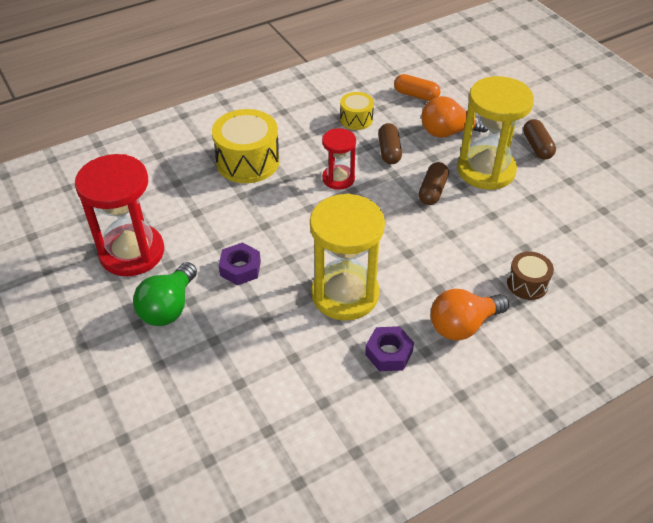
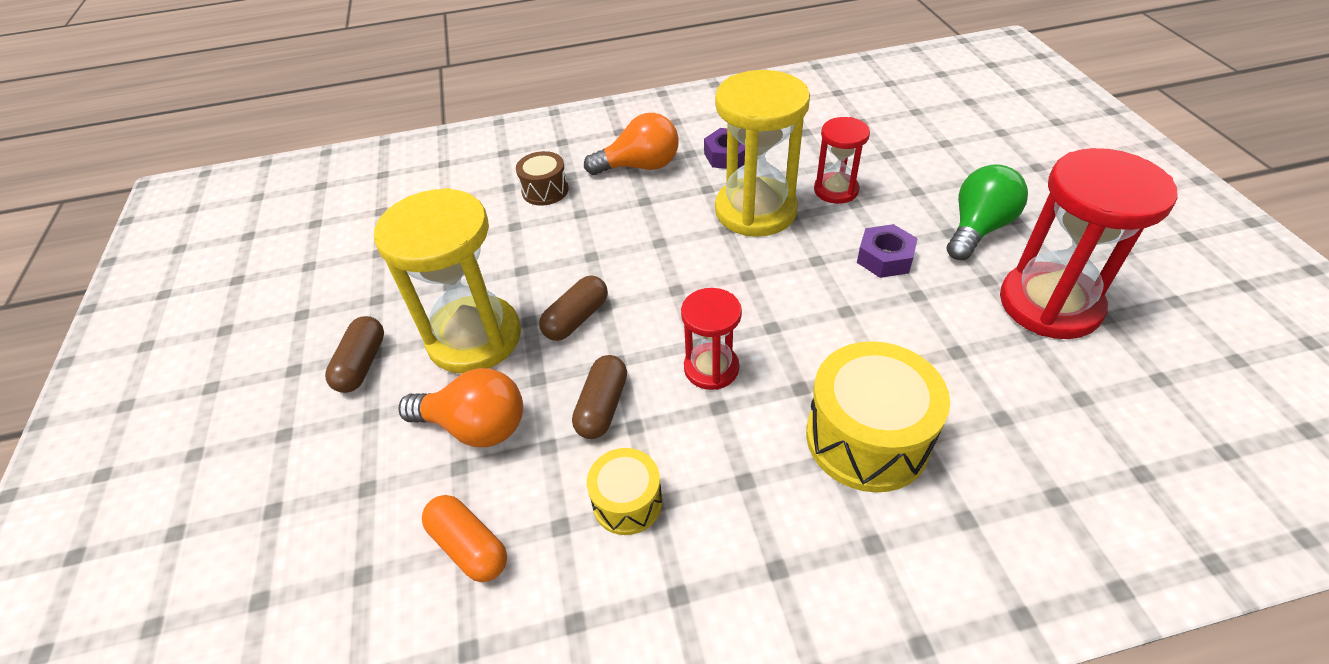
camera: 160 degrees left, 0 degrees up
none -> red hourglass [814,117,870,204]

